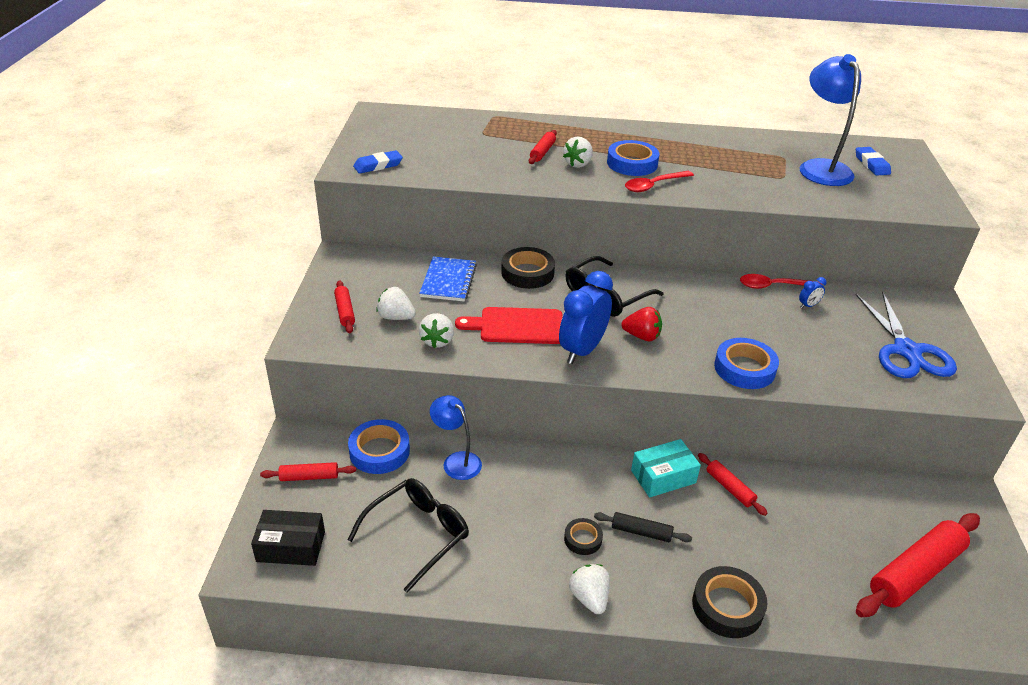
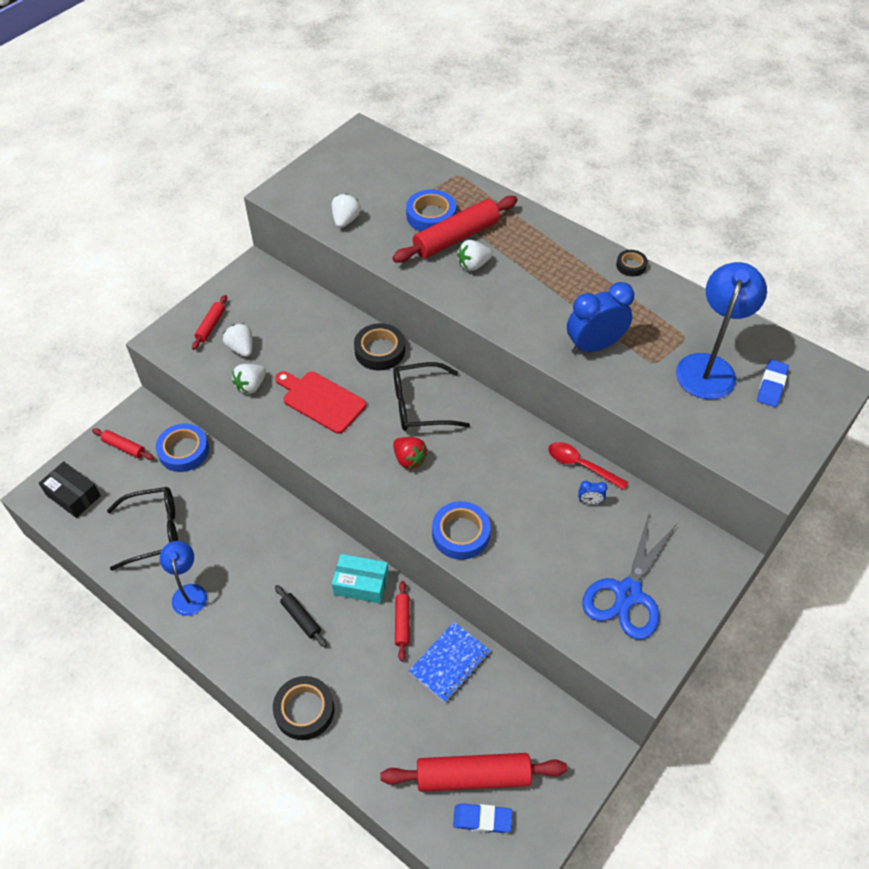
camera: 35 degrees right, 15 degrees up
blue eraser [353,150,403,174] -> blue eraser moved to [453,803,512,833]
blue notebook [419,257,477,301] -> blue notebook moved to [409,622,490,703]
blue lamp [430,395,482,480] -> blue lamp moved to [160,541,207,616]
red rolling pin [529,130,557,164] -> red rolling pin [392,196,518,263], size x1.97
blue clock [559,271,613,364] -> blue clock moved to [567,282,634,354]
black tape [564,518,603,555] -> black tape moved to [616,250,648,276]
white strawberry [569,564,610,614] -> white strawberry moved to [332,194,361,228]
blue tape [607,140,659,176] -> blue tape moved to [406,189,456,231]
red spoon [625,171,694,192] -> none

